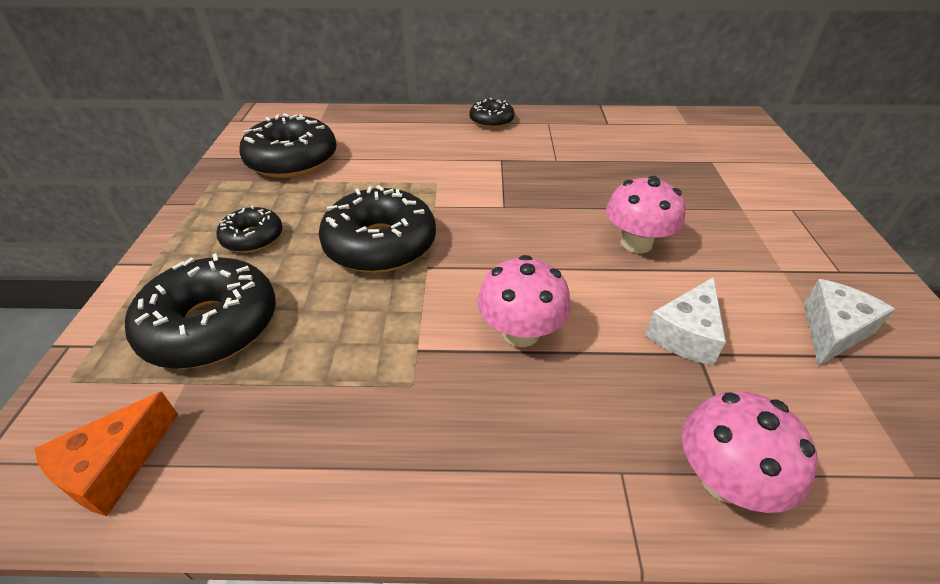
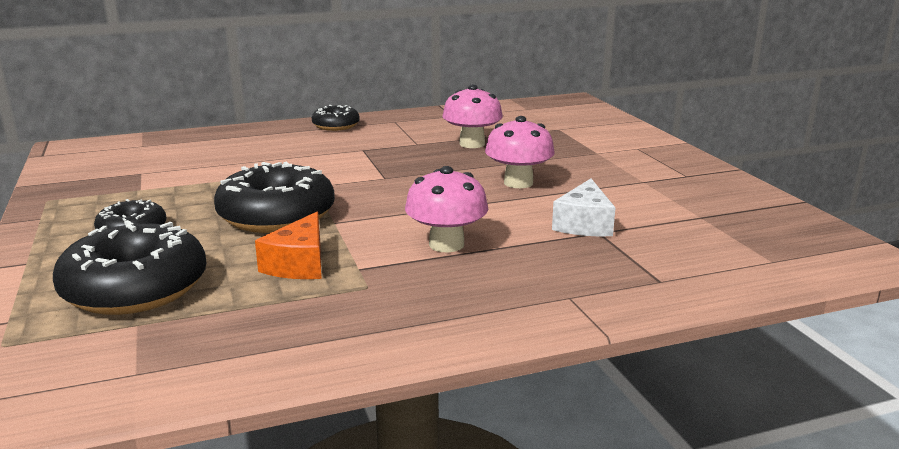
camera: 20 degrees left, 20 degrees down
orange cheese [34,391,178,516] -> orange cheese moved to [255,211,322,279]
black donut [239,113,337,178] -> none
pink mushroom [682,391,818,513] -> pink mushroom moved to [442,85,503,148]
white cheese [804,279,895,366] -> none

